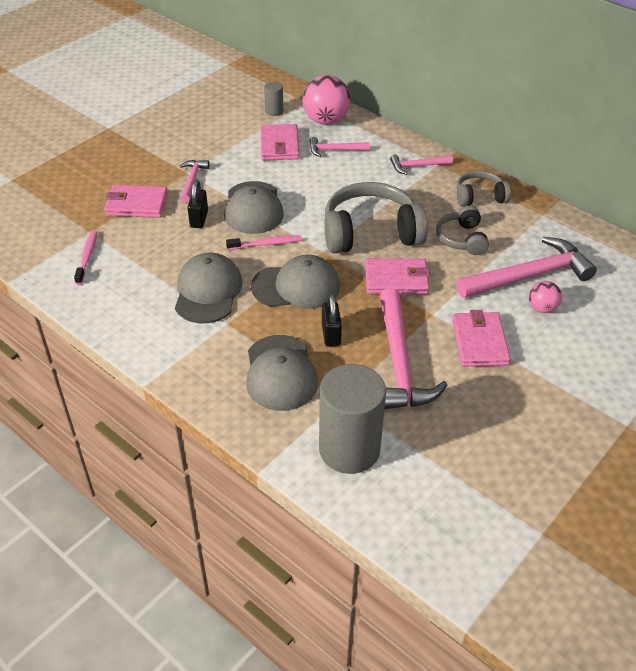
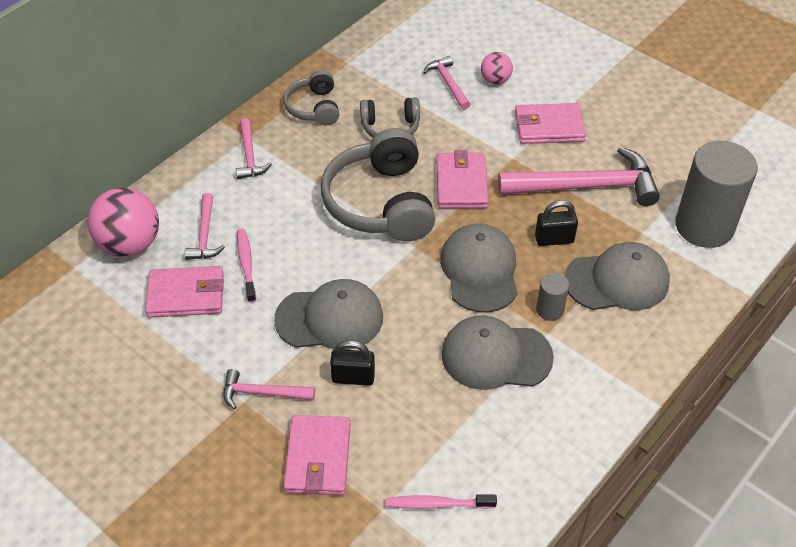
camera: 90 degrees left, 5 degrees up
pink toothbrush [226,235,302,250] -> pink toothbrush moved to [237,228,256,303]
grey cylinder [264,81,283,116] -> grey cylinder moved to [536,273,569,321]
pink hammer [457,237,597,298] -> pink hammer [423,56,471,110], size x0.51

